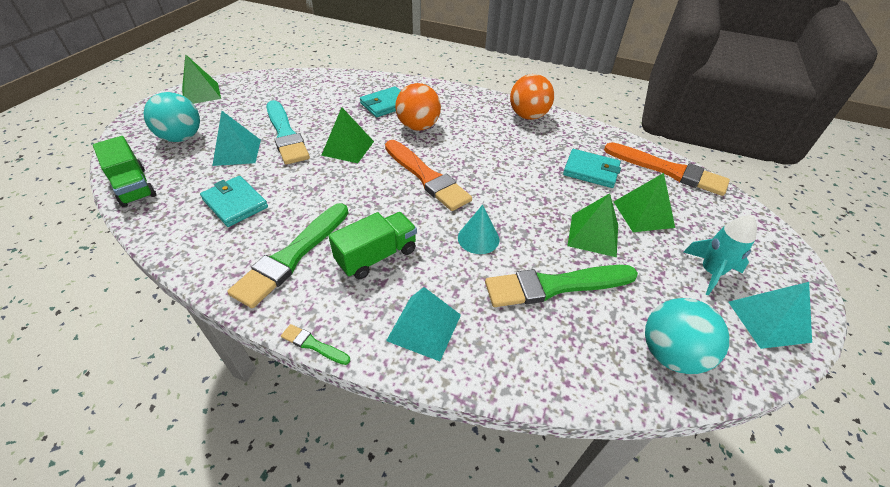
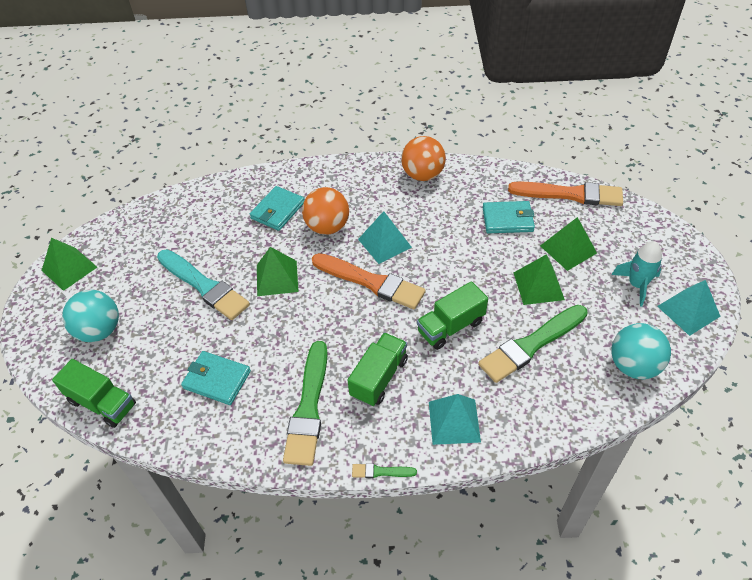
camera: 20 degrees left, 5 degrees up
turquoise pyramid [212,111,261,166] -> turquoise pyramid moved to [358,211,412,264]
turquoise cone [458,205,499,254] -> green truck [417,281,488,350]

